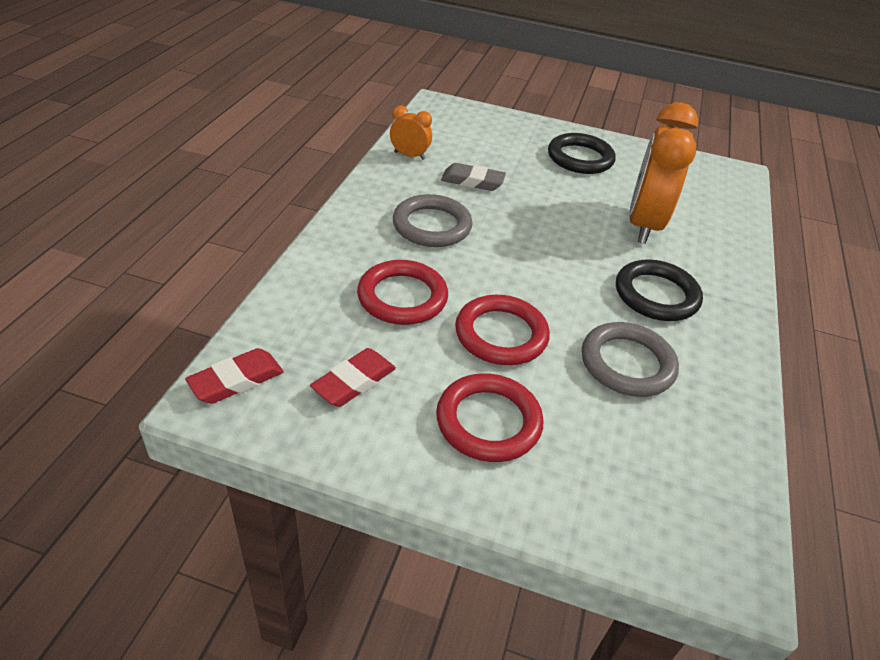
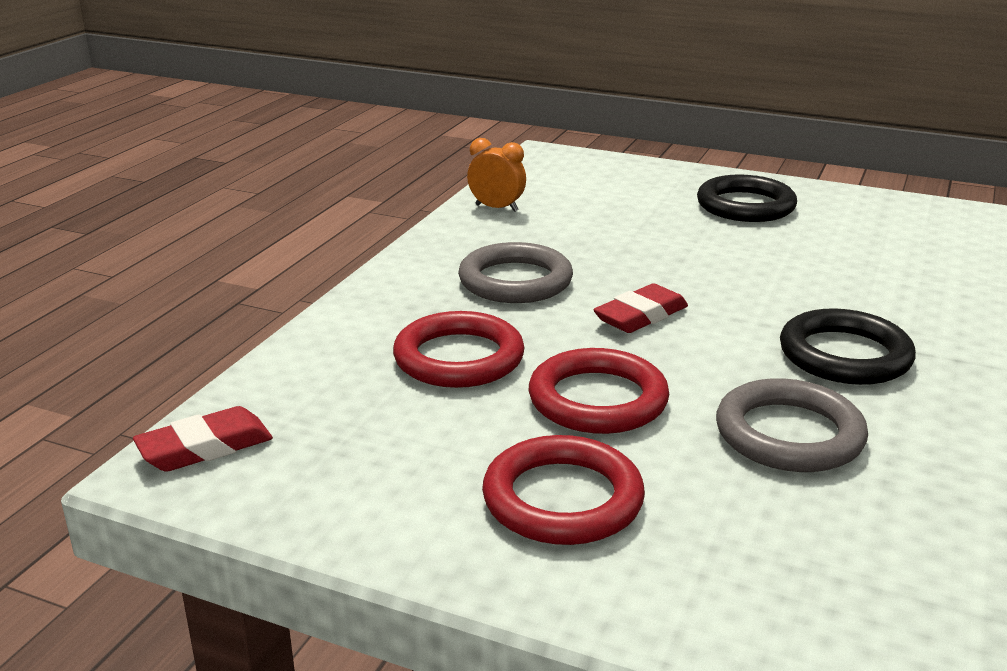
camera: 10 degrees right, 15 degrees down
red eraser [310,348,396,407] -> red eraser moved to [593,283,688,333]
grey eraser [441,163,506,191] -> none
orange clock [629,102,698,244] -> none

